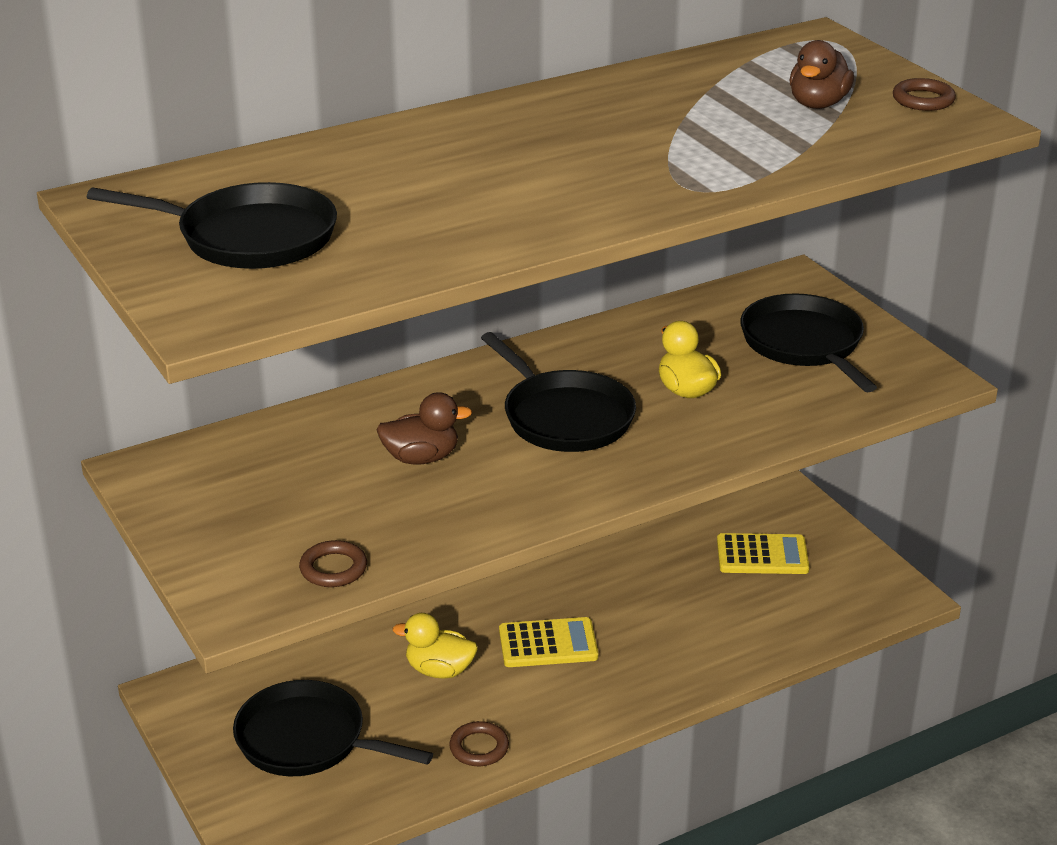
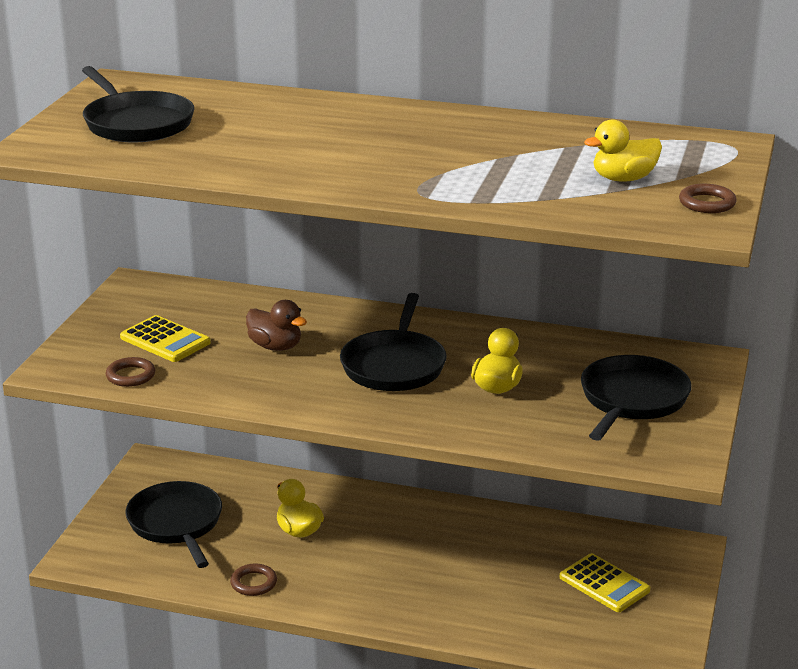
camera: 45 degrees right, 5 degrees down
yellow calculator [499,617,598,667] -> yellow calculator moved to [120,315,211,362]
brown duck [790,40,854,109] -> yellow duck [584,119,662,182]

